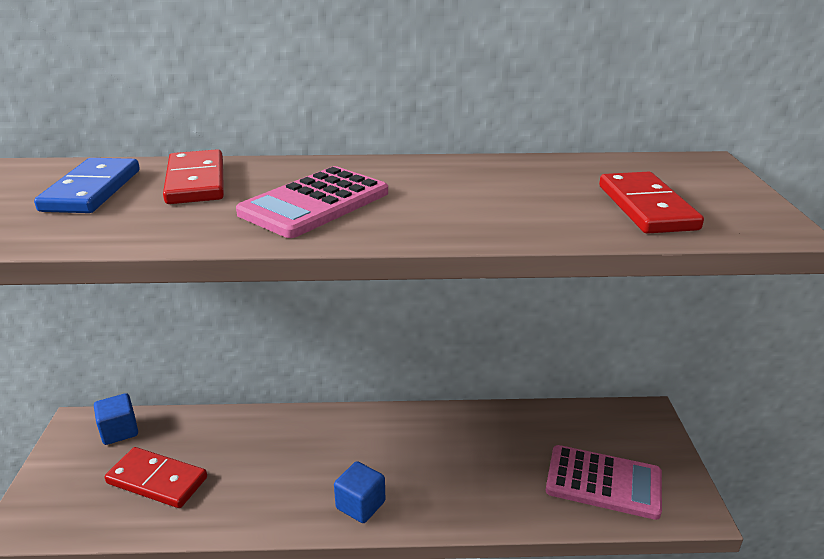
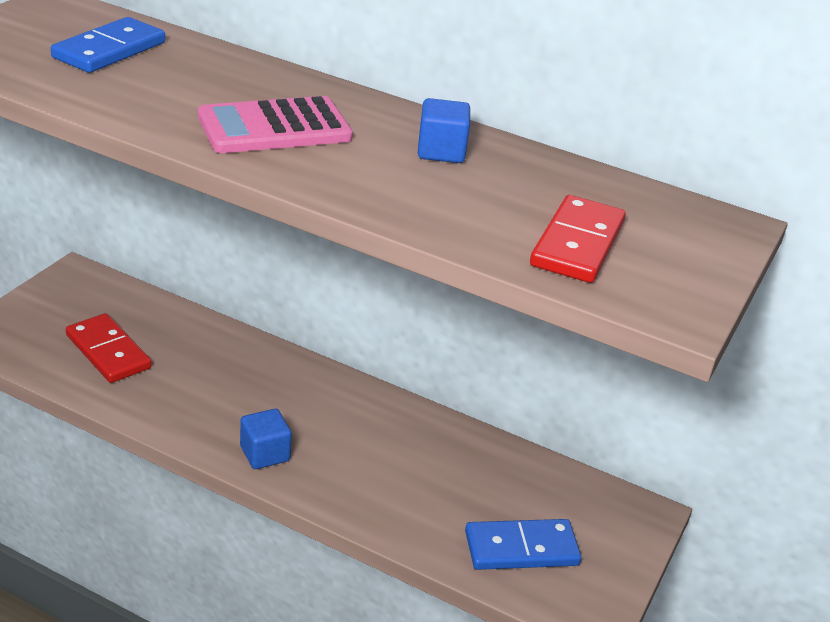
camera: 25 degrees right, 5 degrees up
blue cube [94,393,138,445] -> blue cube moved to [418,98,470,163]
red domino [163,149,224,204] -> none
pink calculator [546,445,662,520] -> blue domino [465,519,581,570]

